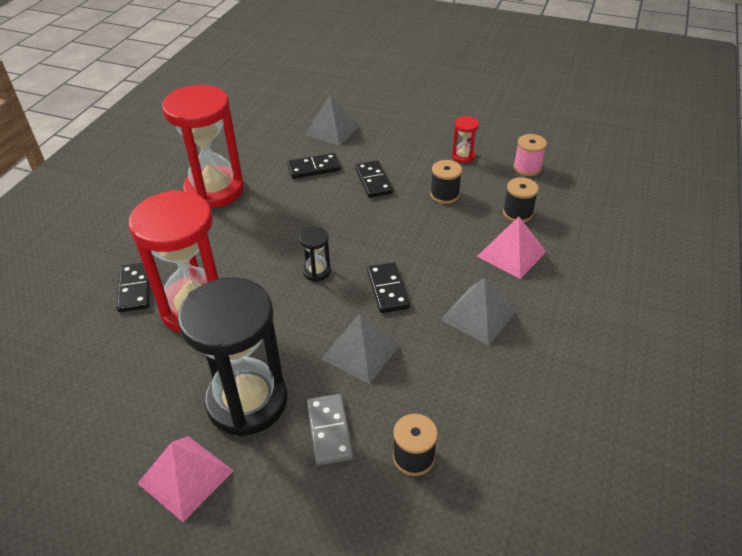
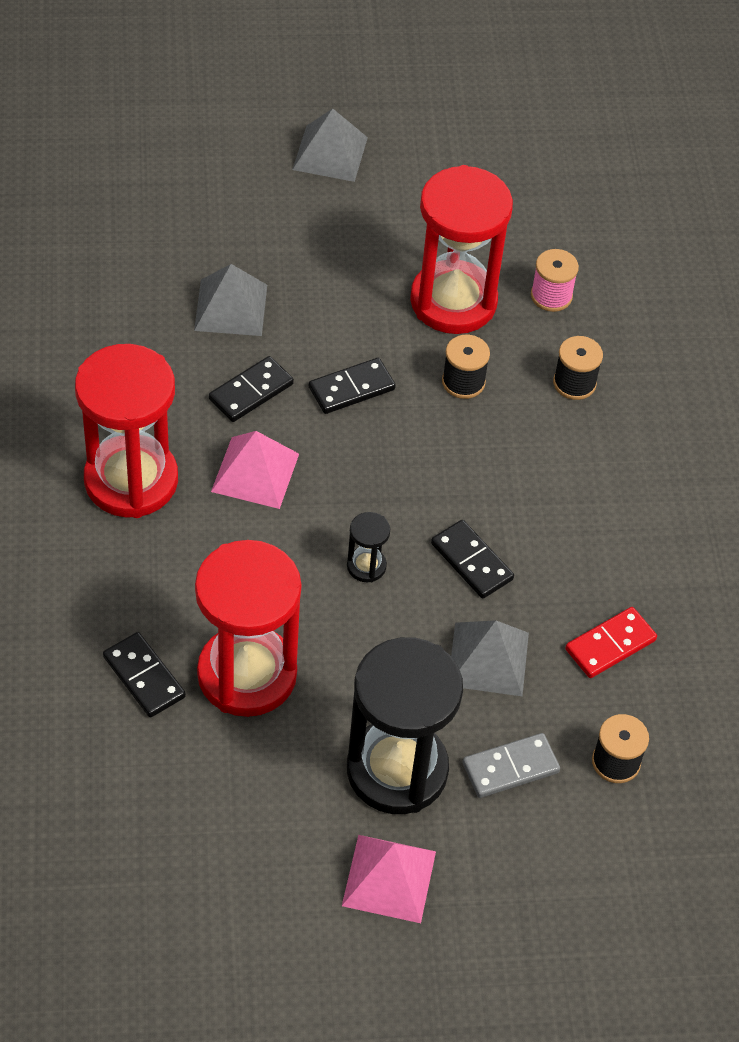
camera: 30 degrees left, 10 degrees up
grey domino [307,394,353,465] -> grey domino turned 75 degrees counterclockwise [462,733,560,798]
black domino [355,160,393,198] -> black domino turned 75 degrees counterclockwise [309,358,396,414]
grey pyramid [441,278,516,346] -> grey pyramid moved to [292,109,368,182]
red hourglass [452,116,479,163] -> red hourglass [410,165,513,334], size x2.41
pink pyramid [477,217,546,279] -> pink pyramid moved to [211,431,299,509]
none -> red domino [565,607,657,678]

